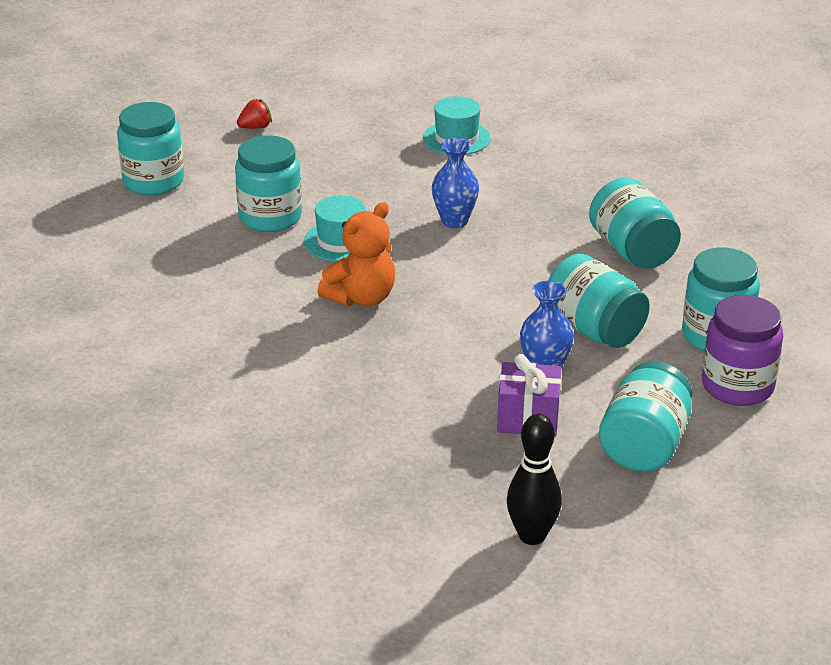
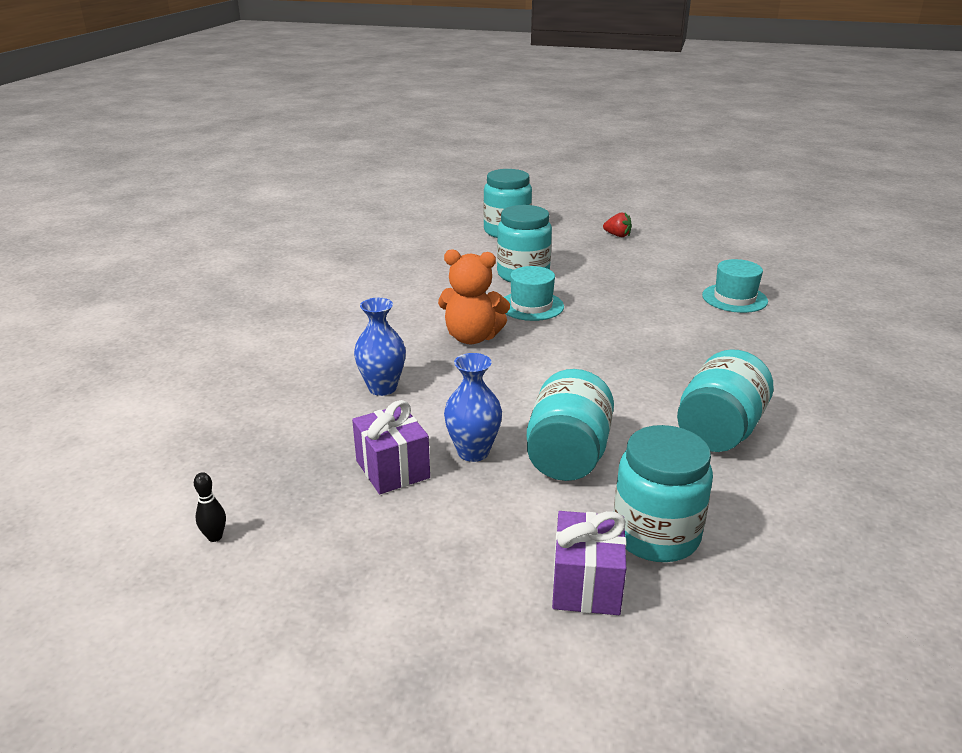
camera: 55 degrees right, 5 degrees down
blue vase [432,138,479,228] -> blue vase moved to [354,298,406,396]
black bowling pin [507,414,562,545] -> black bowling pin [194,472,226,542], size x0.48
turquoise jar [599,361,692,472] -> none
purple jar [702,295,783,406] -> purple gift [552,511,626,615]

